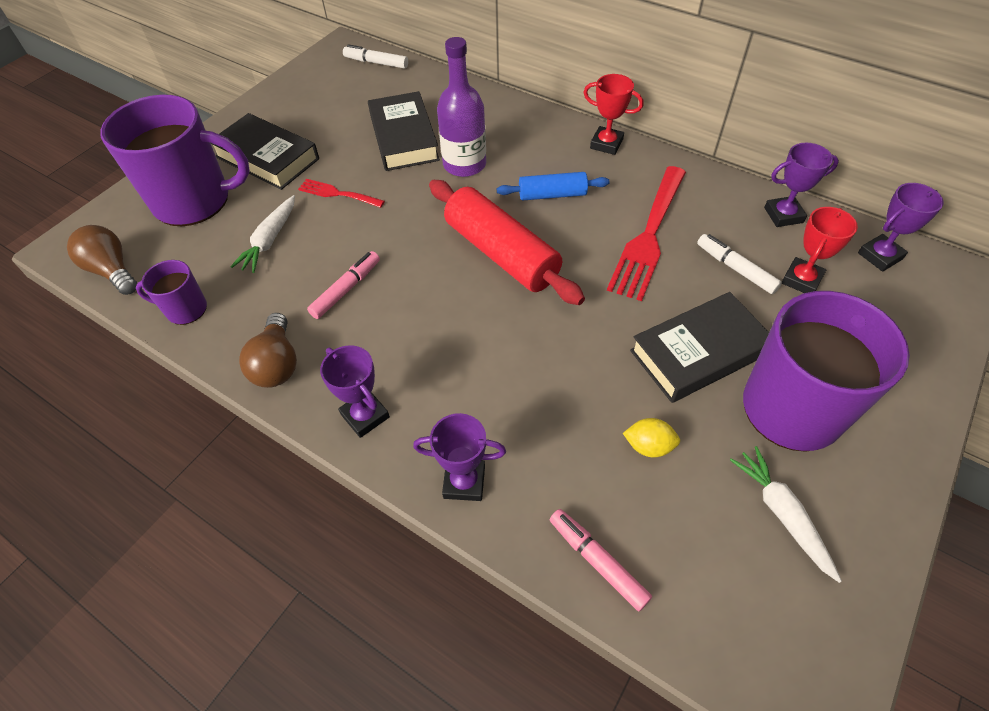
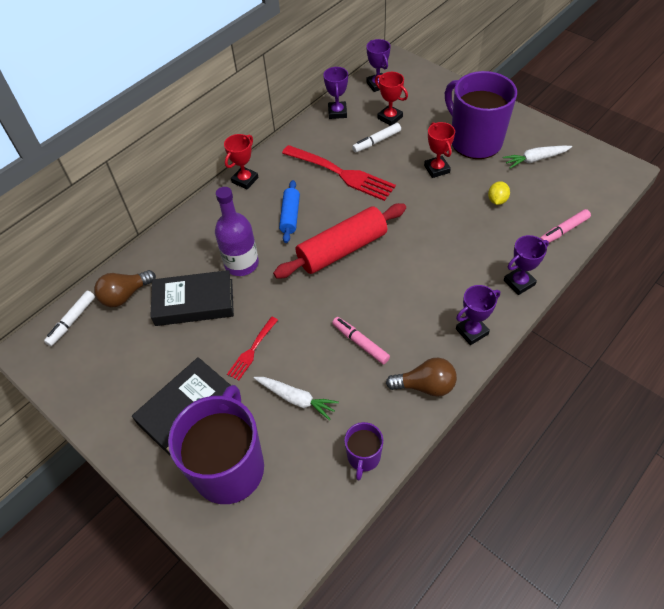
camera: 80 degrees left, 0 degrees up
brown light bulb [67,225,137,295] -> brown light bulb moved to [94,270,156,307]
purple trophy [413,413,506,501] -> purple trophy turned 45 degrees clockwise [504,235,549,295]
black book [630,292,769,403] -> red trophy [424,122,455,178]

